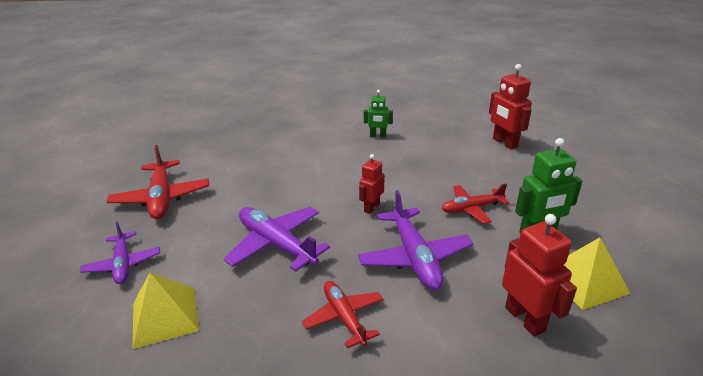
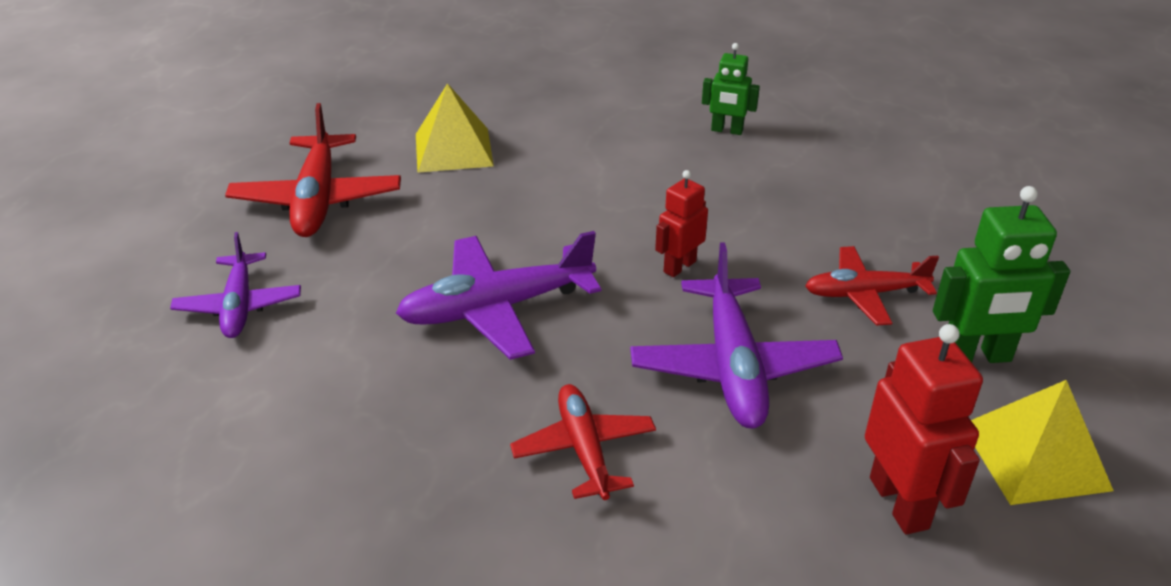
camera: 10 degrees right, 5 degrees up
yellow pyramid [133,273,199,349] -> yellow pyramid moved to [416,83,494,173]
purple plane [224,207,330,272] -> purple plane turned 75 degrees counterclockwise [396,231,601,360]
red robot [489,64,532,149] -> none

